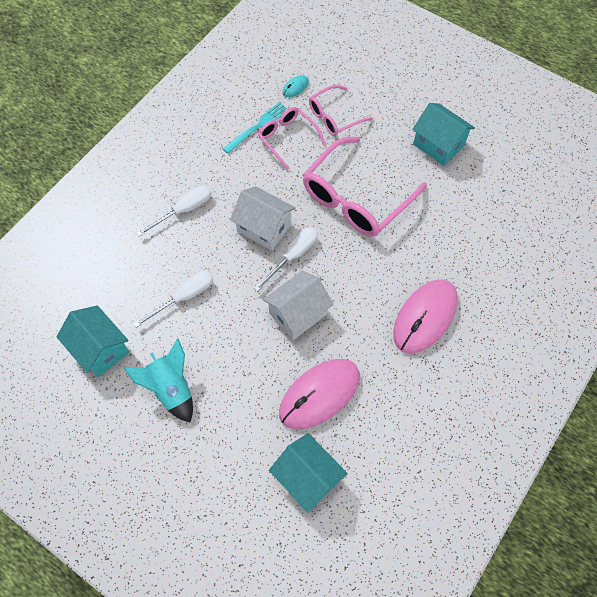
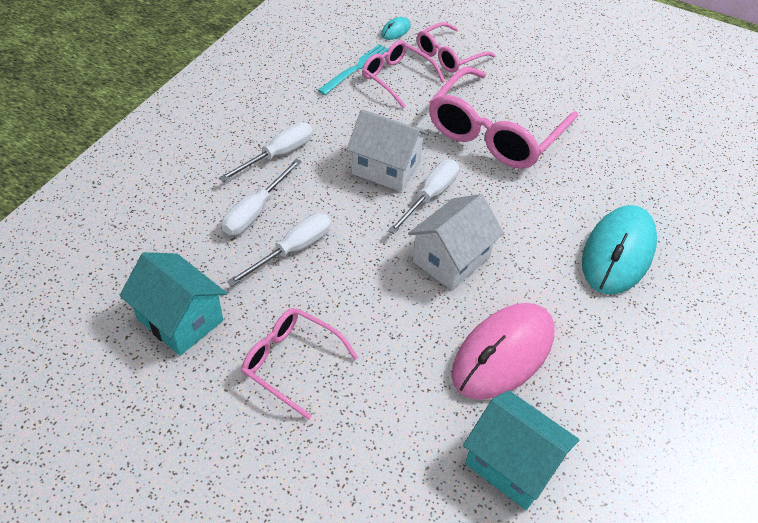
camera: 10 degrees left, 15 degrees down
turquoise rocket [124,339,193,422] -> pink glasses [242,308,358,420]
pink mouse [393,279,458,353] -> turquoise mouse [582,205,657,295]
turquoise house [412,103,475,166] -> none
none -> white screwdriver [222,159,302,235]

